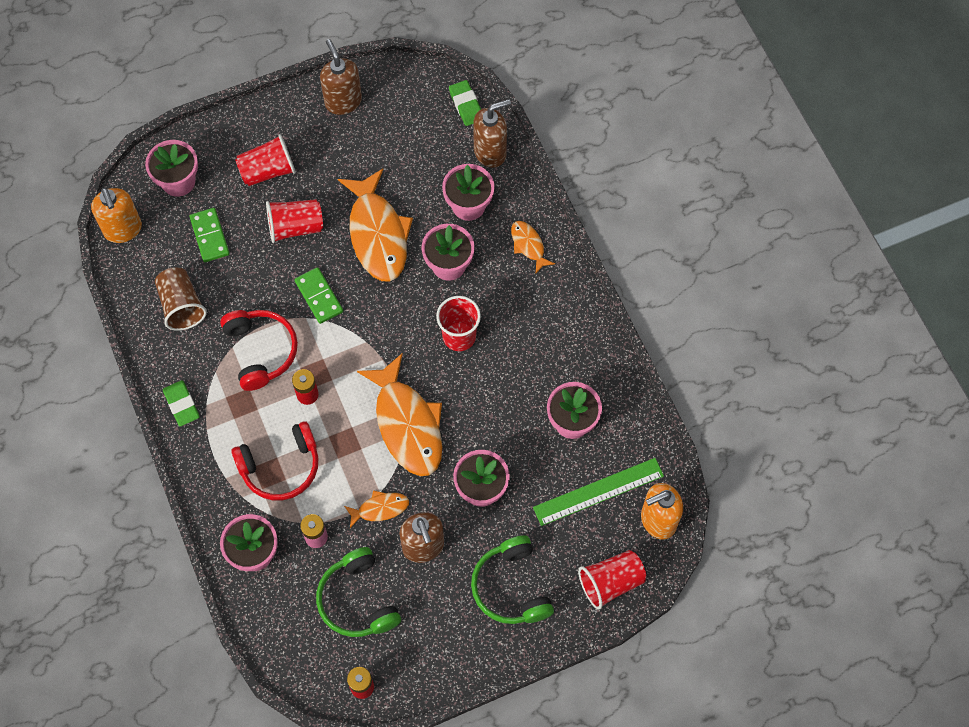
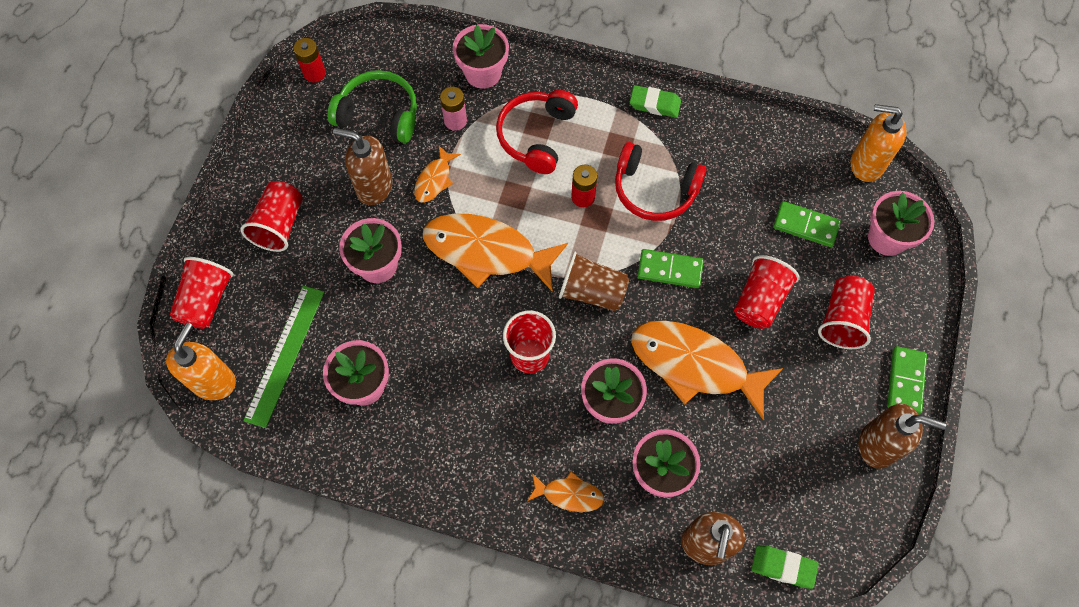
camera: 130 degrees right, 0 degrees up
brown cup [155,267,207,331] -> brown cup moved to [559,251,629,311]
green headphones [471,535,554,624] -> red cup [240,181,303,252]
none -> green domino [887,346,927,415]

